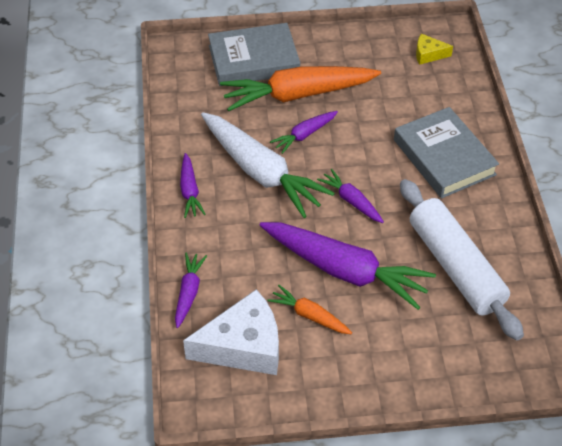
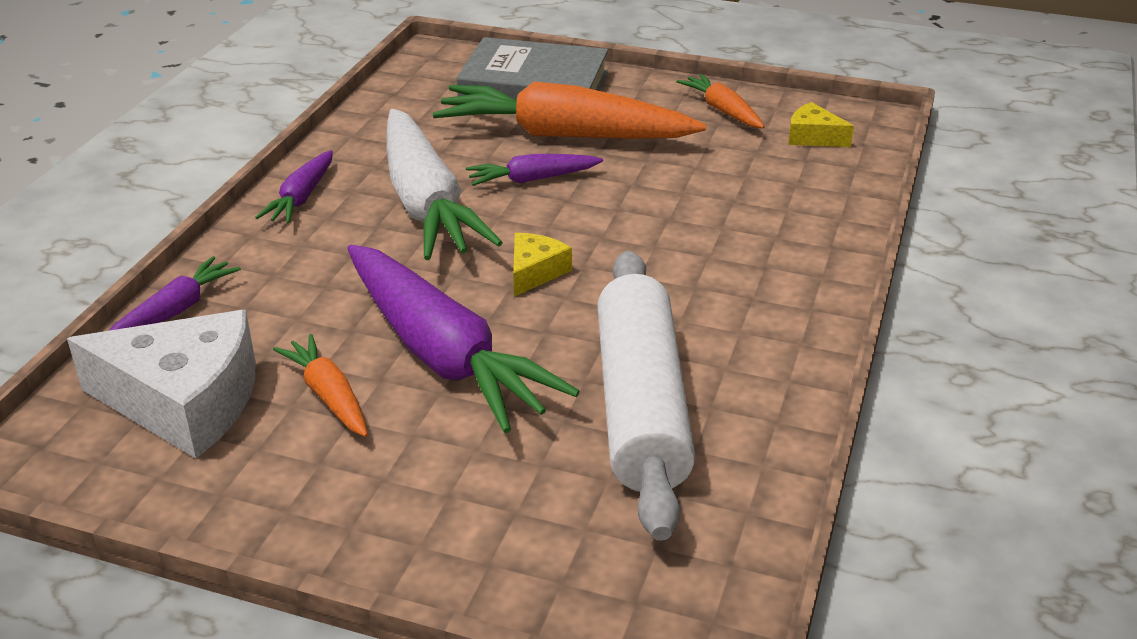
camera: 25 degrees right, 15 degrees down
purple carrot [317,169,384,223] -> yellow cheese [513,233,572,297]
grey book [394,107,499,198] -> none
none -> orange carrot [677,74,765,128]

